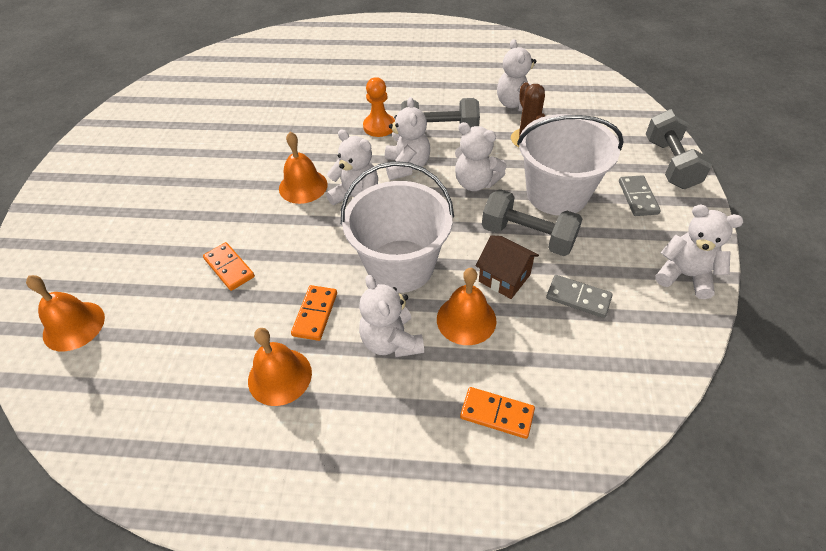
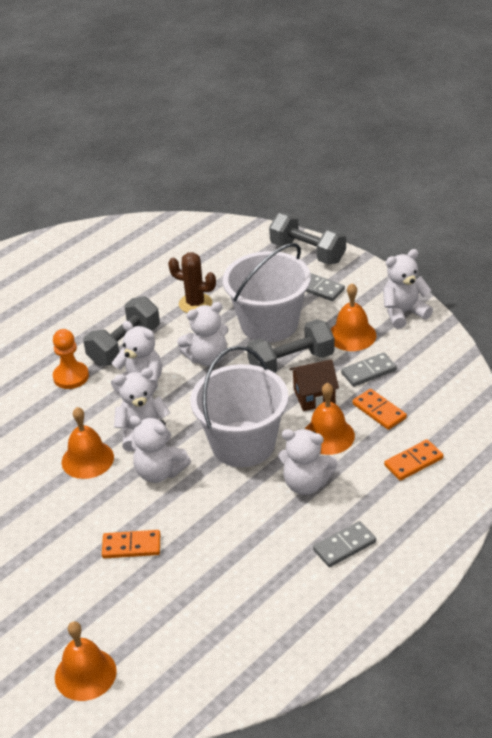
camera: 50 degrees left, 10 degrees down
orange bell [248,328,312,406] -> orange bell moved to [331,283,376,351]
orange domino [291,285,337,341] -> orange domino moved to [353,389,407,430]
white teddy bear [497,39,536,111] -> white teddy bear moved to [129,416,191,483]
none -> grey domino [313,521,376,567]

